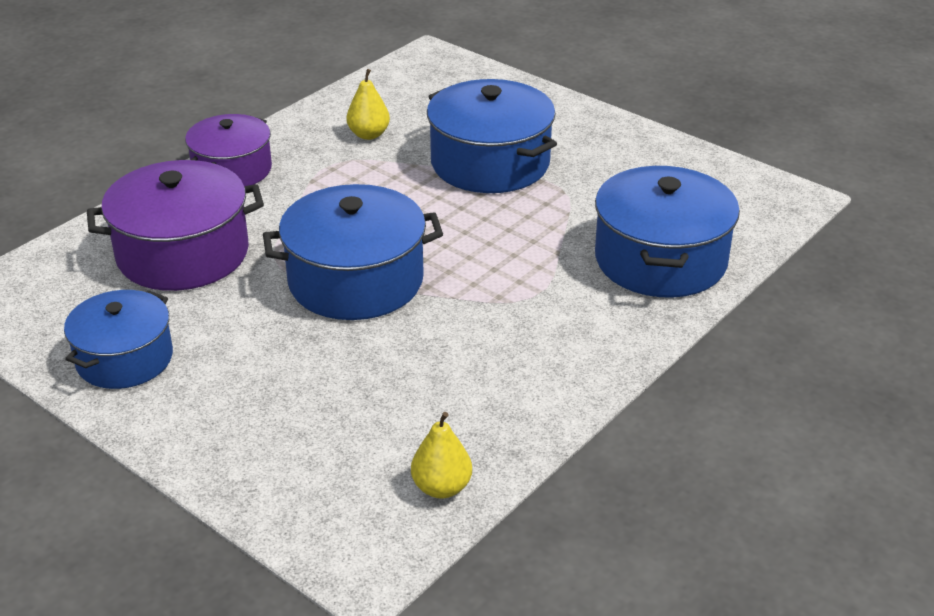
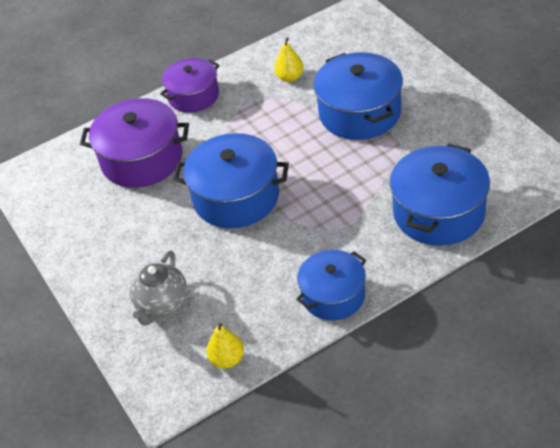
camera: 25 degrees right, 10 degrees up
blue pot [64,290,173,389] -> blue pot moved to [296,250,366,320]
none -> grey teapot [129,251,187,326]

